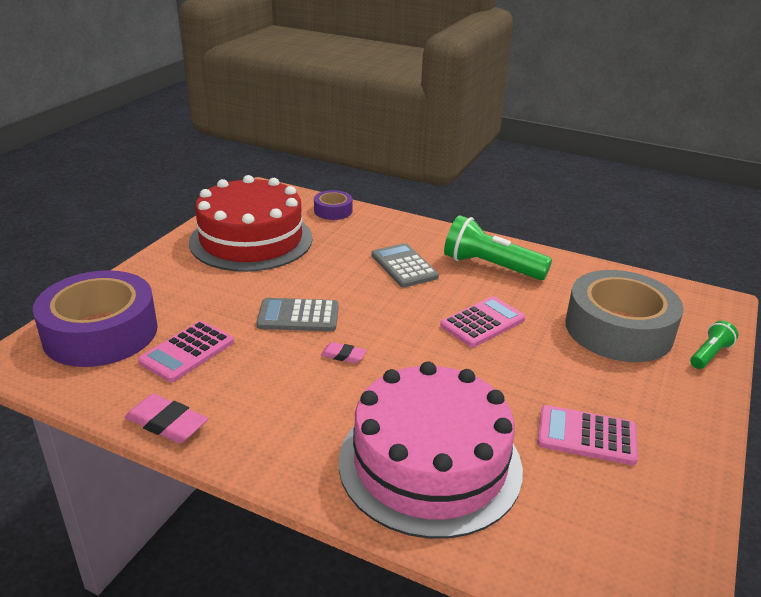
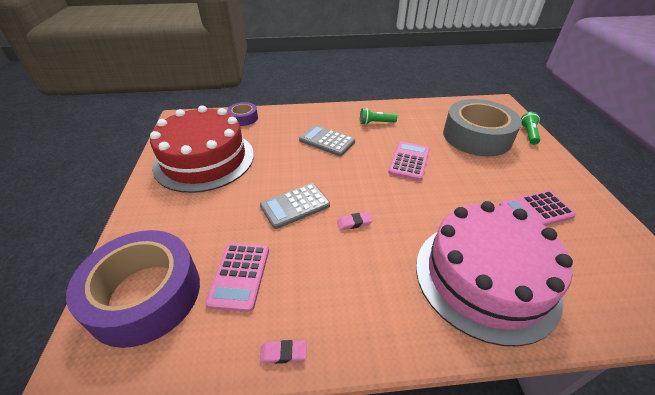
camera: 30 degrees left, 10 degrees up
pink eraser [125,394,208,443] -> pink eraser [260,340,307,364], size x0.59
green flashlight [444,215,552,280] -> green flashlight [360,108,397,125], size x0.52

